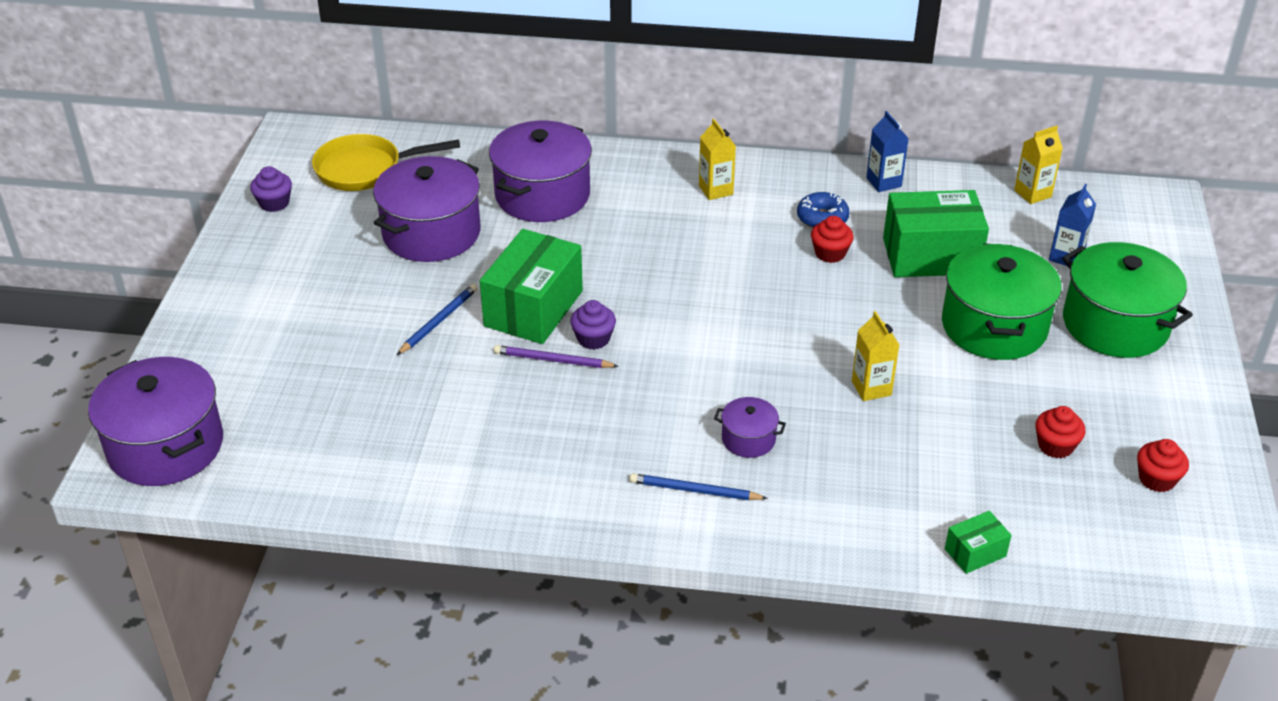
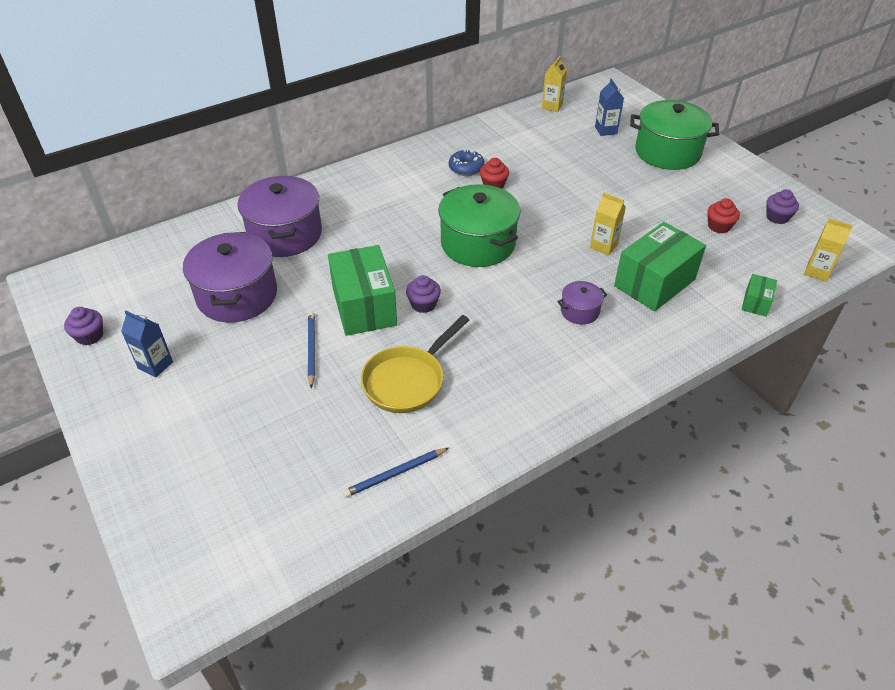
camera: 40 degrees left, 5 degrees up
purple pot [88,357,223,486] -> none
yellow pan [312,134,460,191] -> yellow pan moved to [361,315,469,413]
purple pencil [494,345,618,368] -> none
blue pencil [629,473,768,500] -> blue pencil moved to [343,448,449,497]
yellow carton [699,119,736,200] -> yellow carton moved to [804,218,853,282]
blue carton [866,111,909,192] -> blue carton moved to [121,310,173,377]
green box [883,190,989,277] -> green box moved to [614,222,706,311]
green pot [942,243,1062,360] -> green pot moved to [438,184,520,267]
red cupcake [1137,439,1189,492] -> purple cupcake [766,189,799,224]

